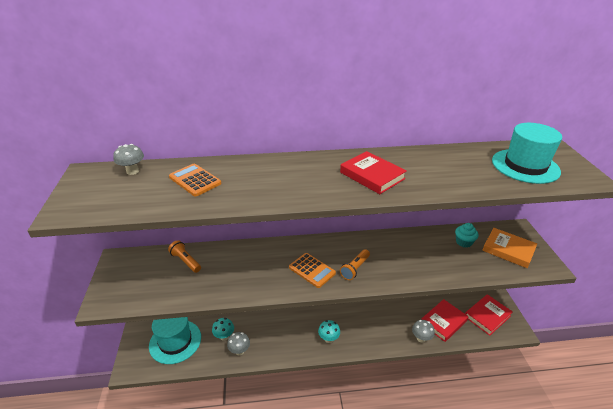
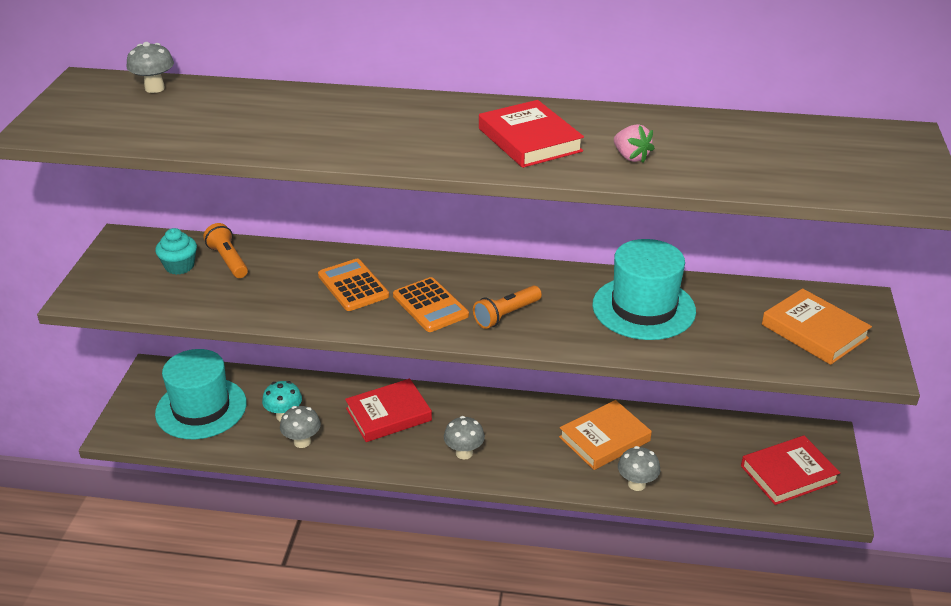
camera: 15 degrees right, 0 degrees up
orange calculator [169,164,221,196] -> orange calculator moved to [318,259,389,311]
turquoise mushroom [318,320,340,343] -> grey mushroom [444,416,485,459]
red book [421,299,468,342] -> red book moved to [345,379,432,442]
turquoise cupcake [455,223,478,248] -> turquoise cupcake moved to [155,228,197,275]
turquoise hat [492,123,562,184] -> turquoise hat moved to [592,239,696,340]
none -> orange book [559,400,652,470]
none -> pink strawberry [614,124,655,163]

